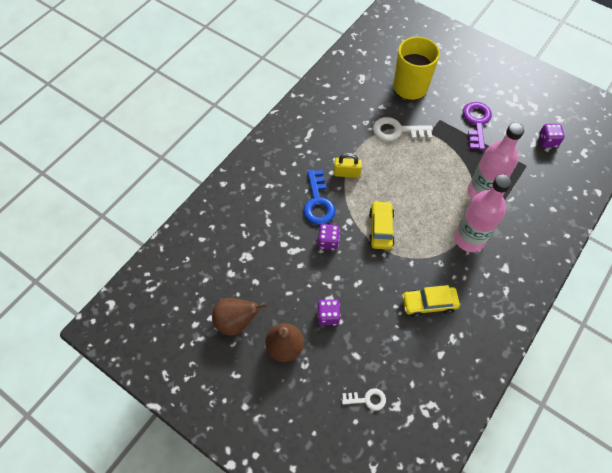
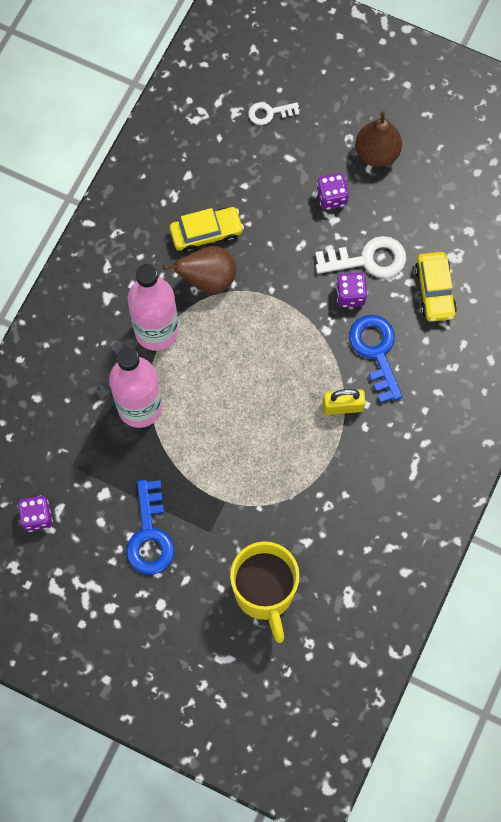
camera: 170 degrees right, 10 degrees up
brown pear [212,298,267,336] -> brown pear moved to [163,246,236,294]
yellow car [369,201,395,250] -> yellow car moved to [415,252,457,322]
white key [373,117,433,141] -> white key moved to [315,236,406,278]
purple key [463,102,492,150] -> blue key [126,480,174,575]

